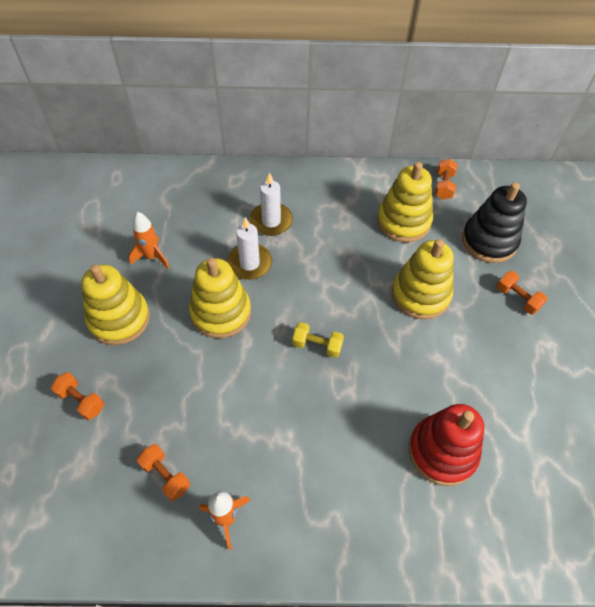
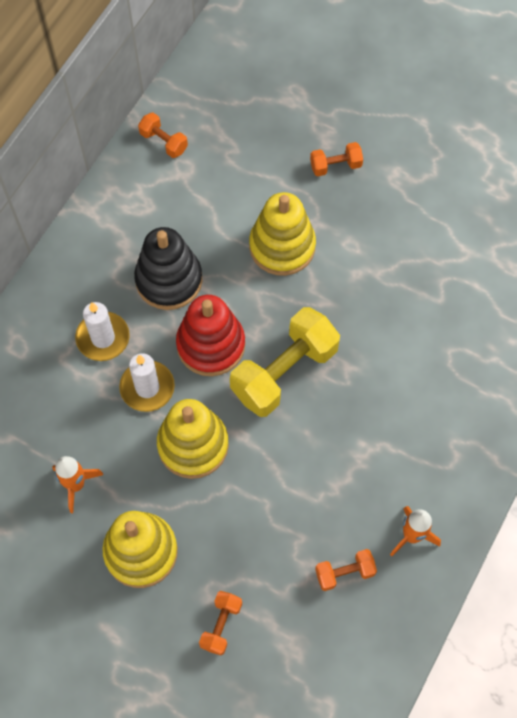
camera: 60 degrees left, 10 degrees up
orange dumbbell [51,372,104,420] -> orange dumbbell turned 45 degrees counterclockwise [199,591,242,655]
yellow dumbbell [292,322,344,358] -> yellow dumbbell [230,307,340,417], size x2.07
yellow stacking toy [377,162,433,242] -> none
red stacking toy [409,404,484,486] -> red stacking toy moved to [176,295,245,376]
black stacking toy [462,182,527,263] -> black stacking toy moved to [134,227,202,310]

